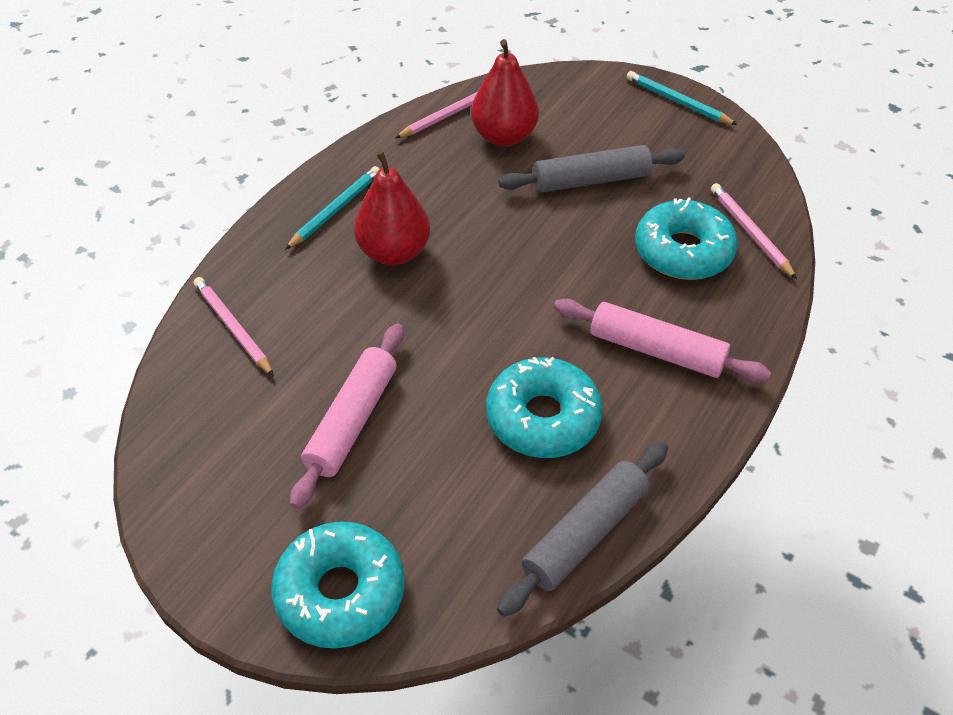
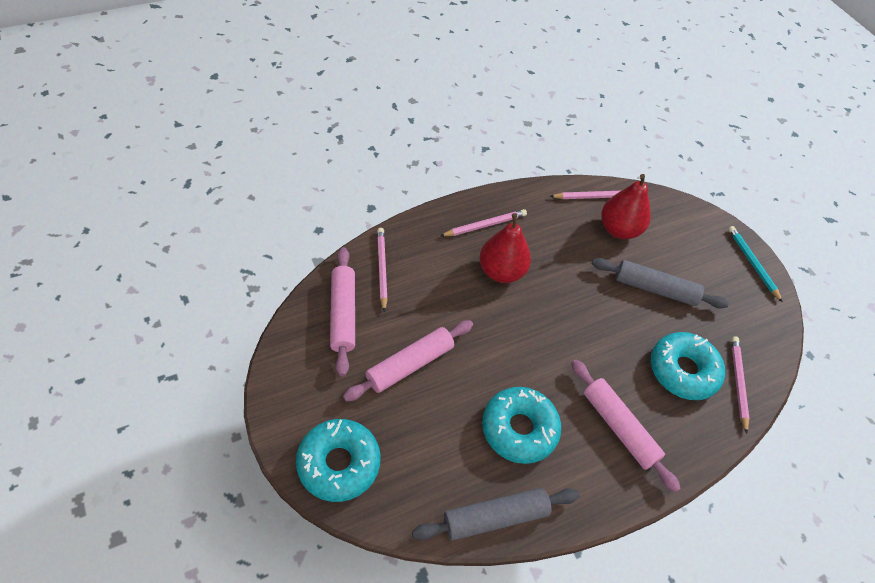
camera: 25 degrees right, 5 degrees up
turquoise pencil [285,166,380,250] -> pink pencil [440,209,527,236]
none -> pink rolling pin [330,247,355,377]

